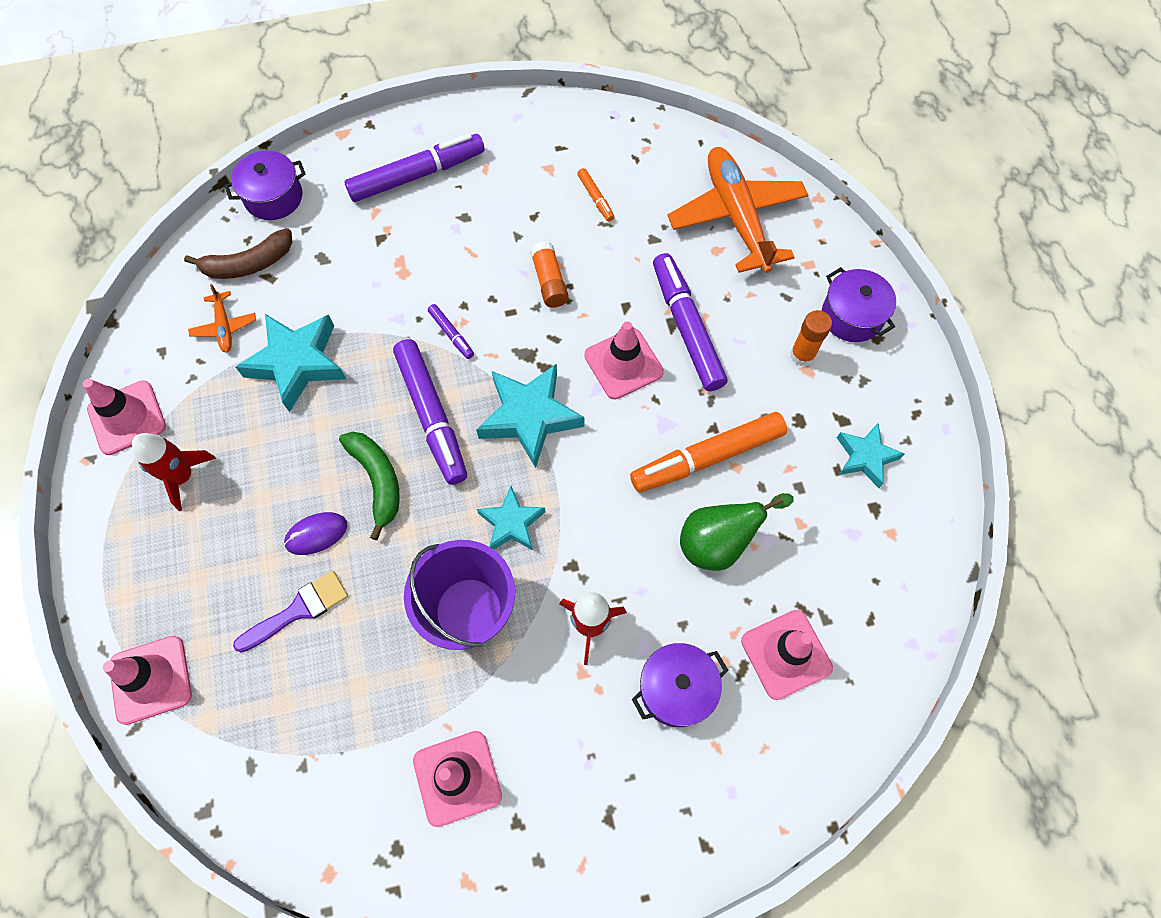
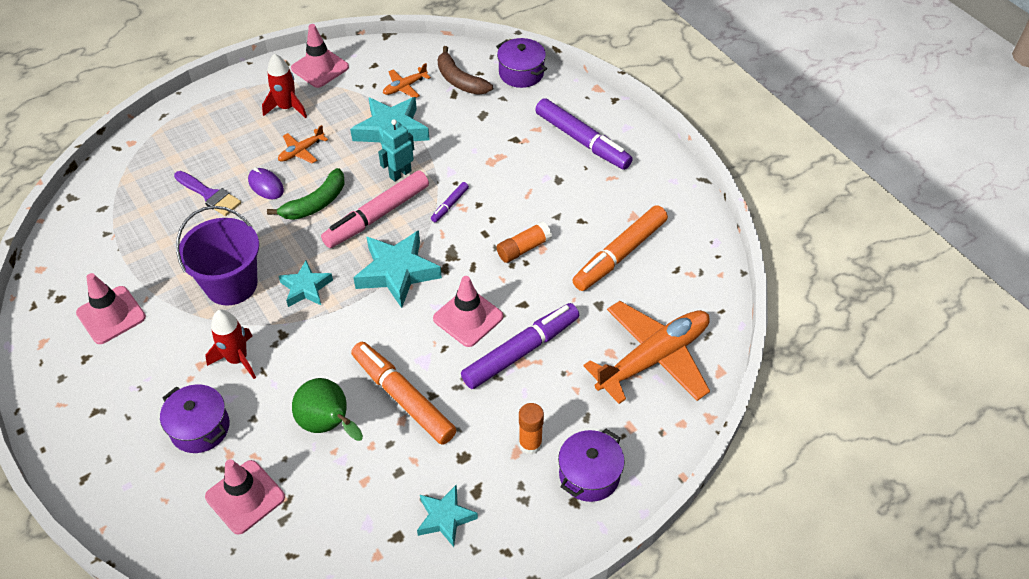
camera: 70 degrees right, 15 degrees down
pink traffic cone [103,636,192,725] -> none
purple marker [393,339,467,485] -> pink marker [321,171,429,248]
orange marker [577,168,614,222] -> orange marker [572,205,668,291], size x2.21
none -> orange plane [278,125,328,163]
none -> turquoise robot [378,119,414,182]

